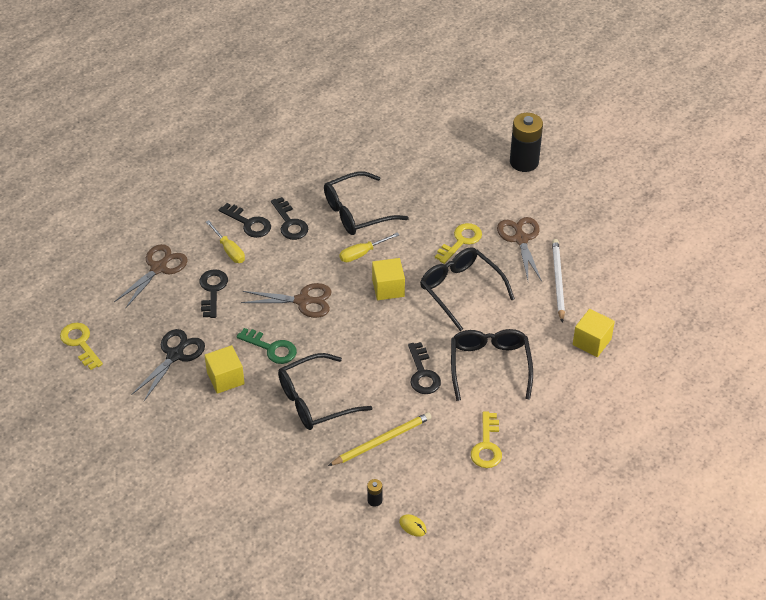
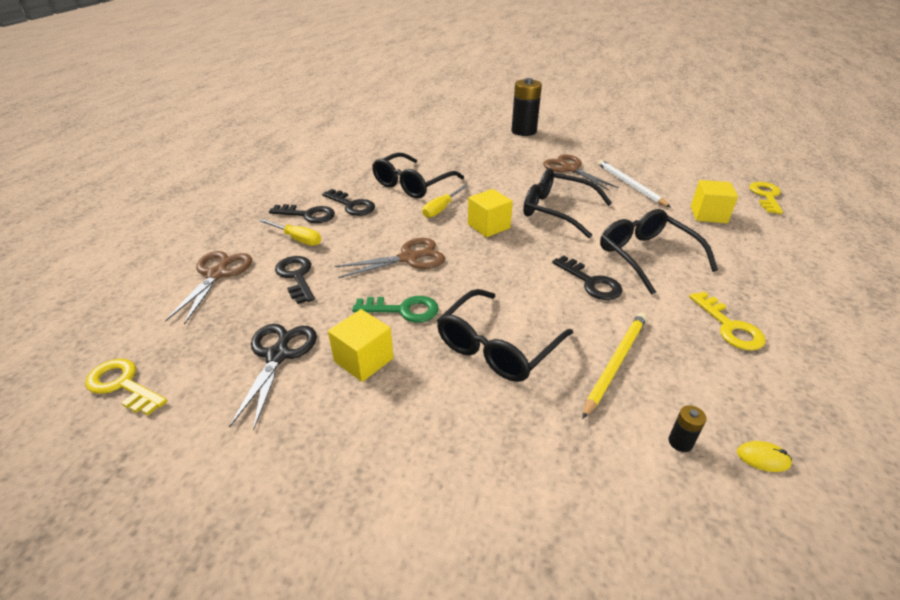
camera: 25 degrees left, 10 degrees down
yellow key [435,223,482,264] -> yellow key moved to [749,182,783,214]

